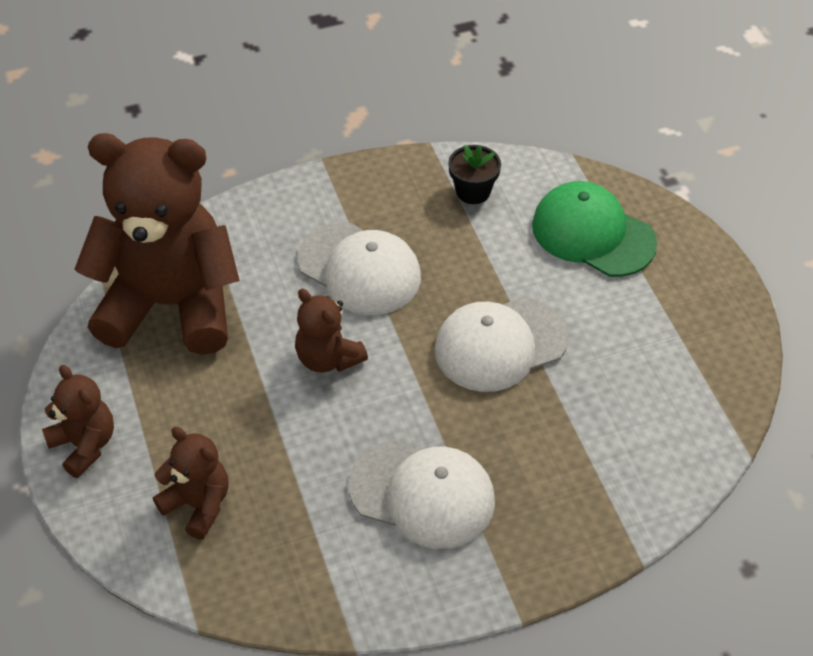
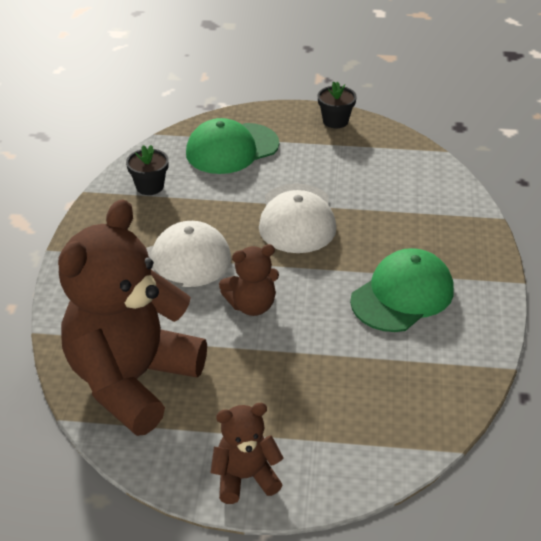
camera: 65 degrees left, 10 degrees down
brown teddy bear [153,427,229,539] -> none
white cap [349,441,495,549] -> green cap [350,248,454,332]
none -> black flower pot [318,81,357,128]

